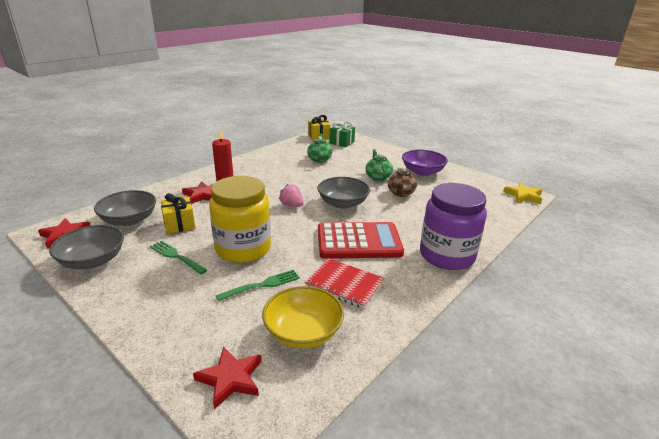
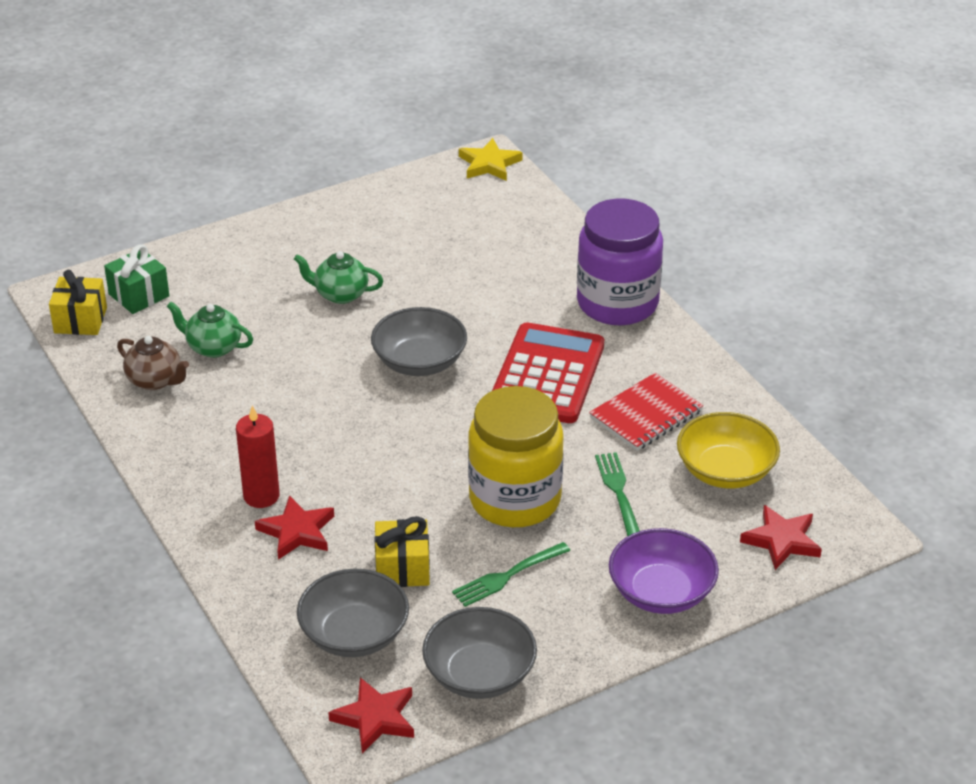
camera: 70 degrees left, 10 degrees up
pink strawberry [279,184,304,207] -> none
brown teapot [388,167,417,197] -> brown teapot moved to [117,336,189,390]
purple bowl [402,150,448,176] -> purple bowl moved to [609,528,719,614]

